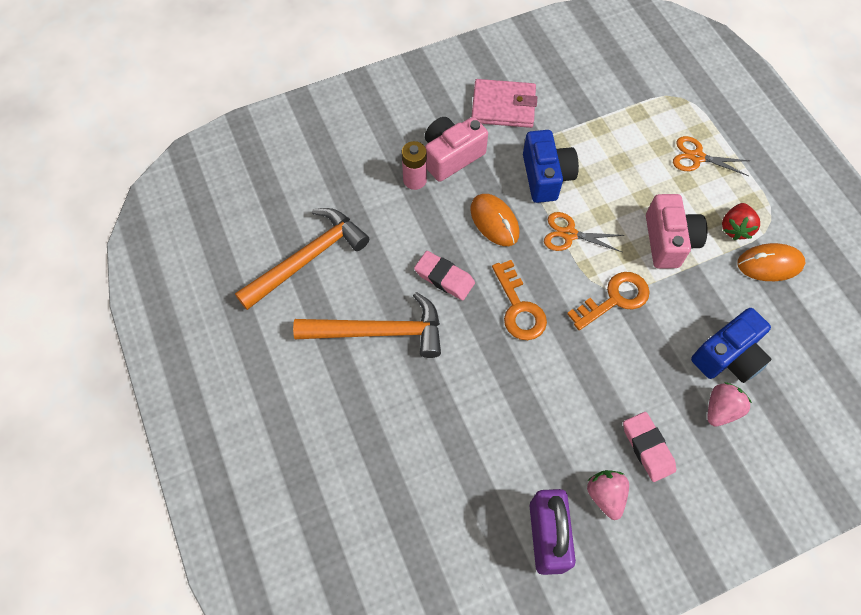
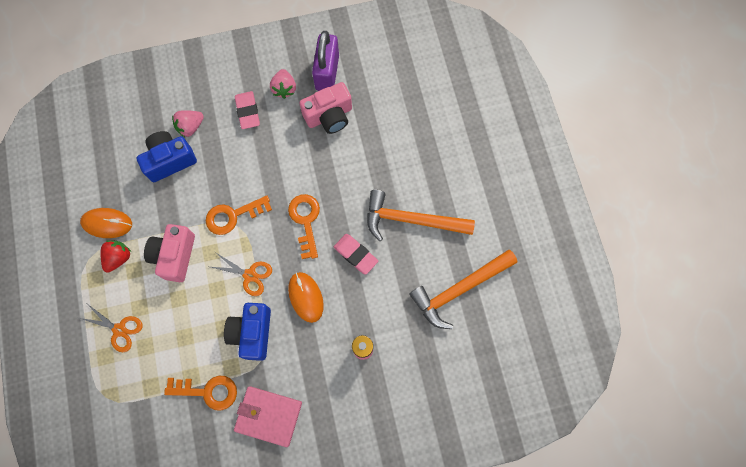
camera: 170 degrees left, 10 degrees up
pink camera [425,117,488,182] -> pink camera moved to [299,82,352,134]
none -> orange key [164,376,237,410]

